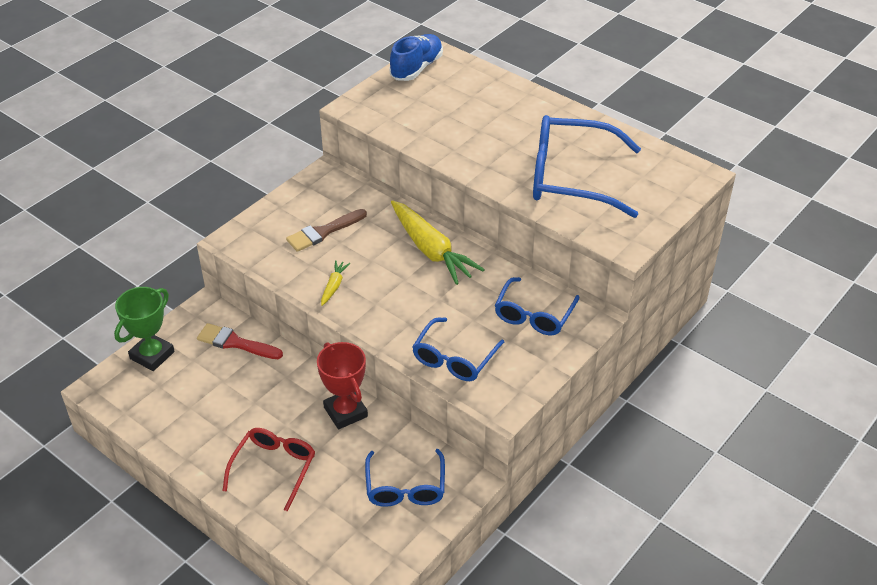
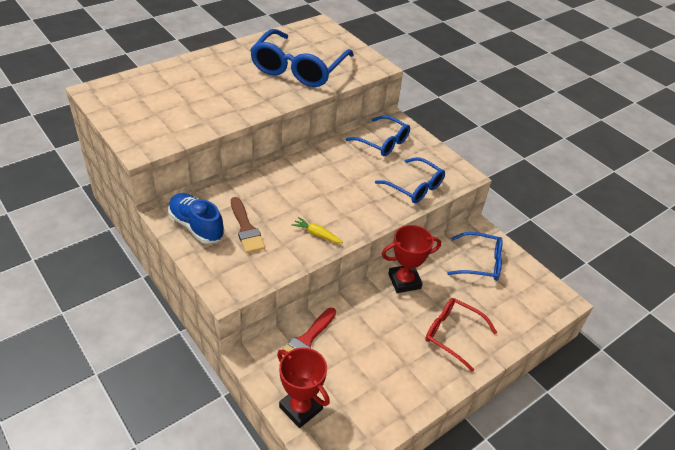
camera: 80 degrees left, 0 degrees up
green trophy [114,287,175,371] -> red trophy [277,348,330,428]
blue shoe [389,34,443,81] -> blue shoe moved to [168,193,224,244]
yellow carrot [391,200,485,285] -> none

